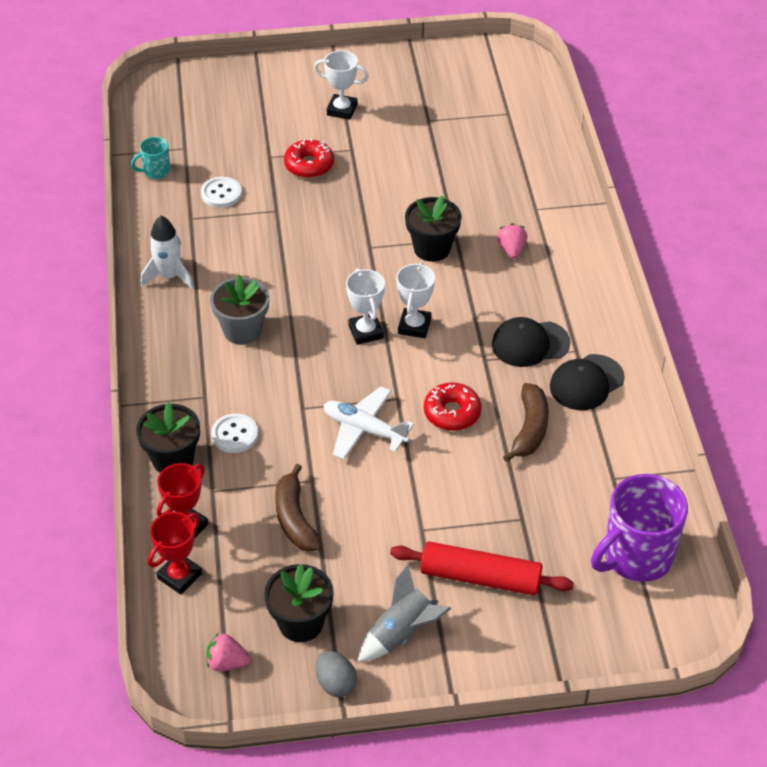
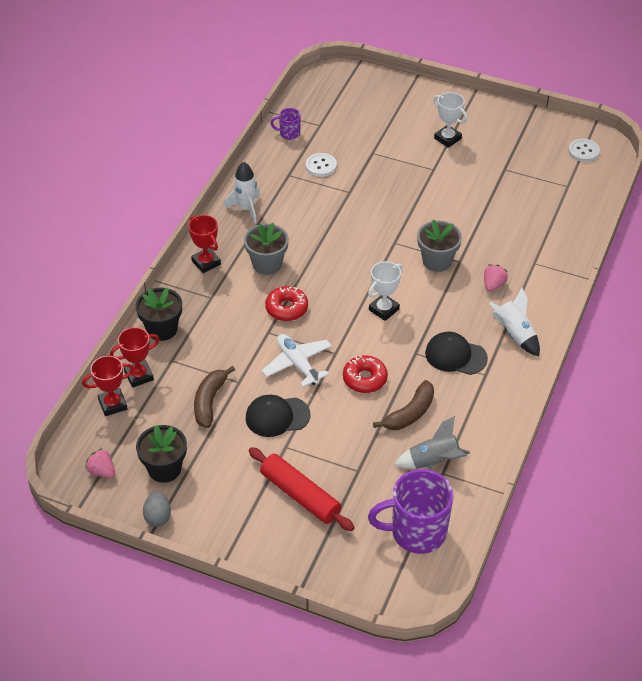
camera: 30 degrees right, 0 degrees up
turquoise mug [131,137,170,179] -> purple mug [270,108,301,140]
white button [211,413,258,453] -> white button moved to [568,139,600,162]
red donut [284,139,334,178] -> red donut moved to [265,286,308,321]
white trophy [346,268,385,345] -> none
grey rocket [358,564,451,661] -> grey rocket moved to [395,416,470,469]
black flower pot [405,195,461,262] -> grey flower pot [417,219,462,272]
black cap [550,354,625,410] -> black cap moved to [246,395,310,437]
none -> red trophy [188,215,221,273]
none -> white rocket [489,288,540,356]

